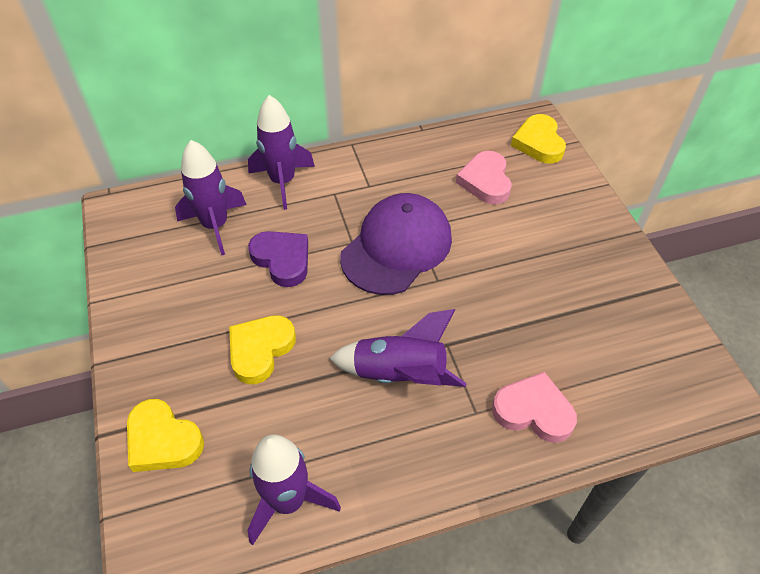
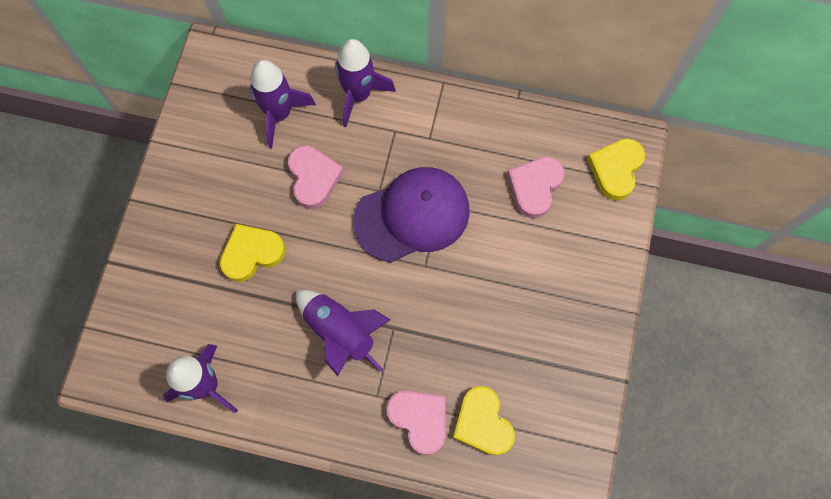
camera: 30 degrees right, 20 degrees up
yellow heart [127,399,204,472] -> yellow heart moved to [453,386,515,455]
purple heart [248,231,308,287] -> pink heart [288,146,344,209]

